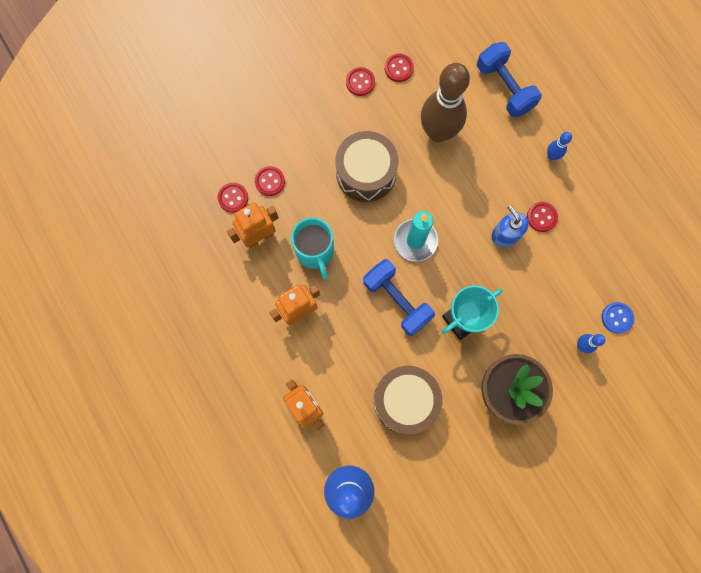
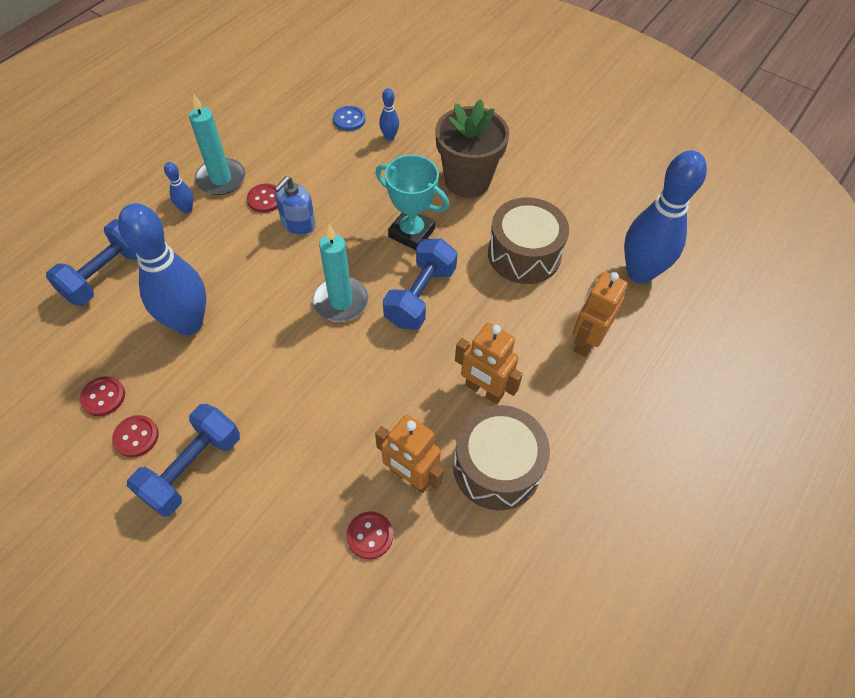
camera: 115 degrees left, 20 degrees down
red button [255,166,285,196] -> none
turquoise mug [291,218,334,279] -> none
brown drum [335,131,399,202] -> brown drum moved to [453,405,550,510]
brown bowling pin [421,63,470,142] -> blue bowling pin [118,203,206,335]
none -> blue dumbbell [127,404,240,517]
none -> turquoise candle [189,93,245,195]

